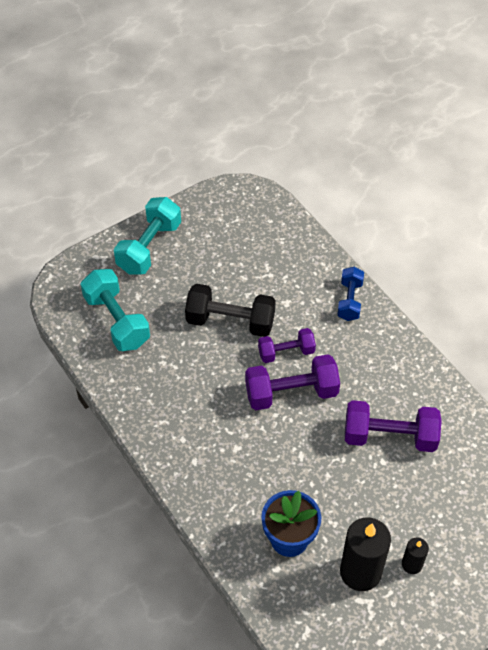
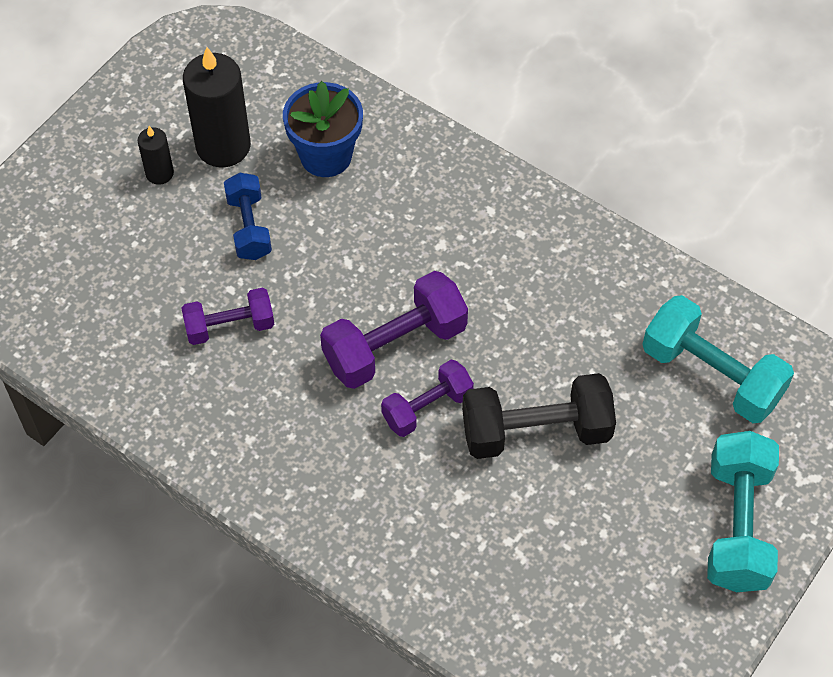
camera: 160 degrees right, 5 degrees up
blue dumbbell [337,267,364,321] -> blue dumbbell moved to [224,173,272,260]
purple dumbbell [345,400,441,452] -> purple dumbbell [181,288,275,345], size x0.62

